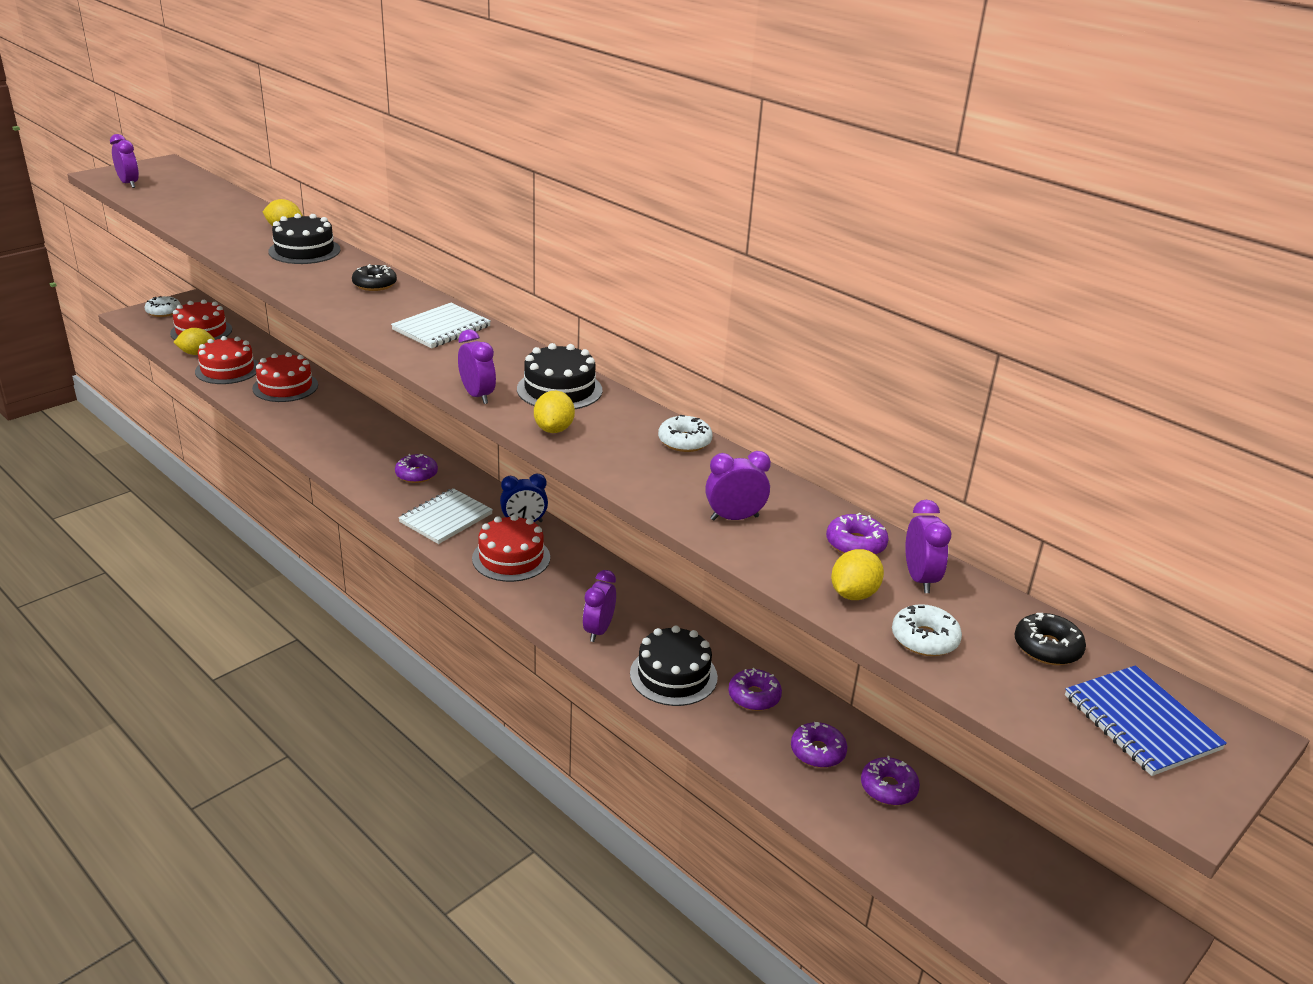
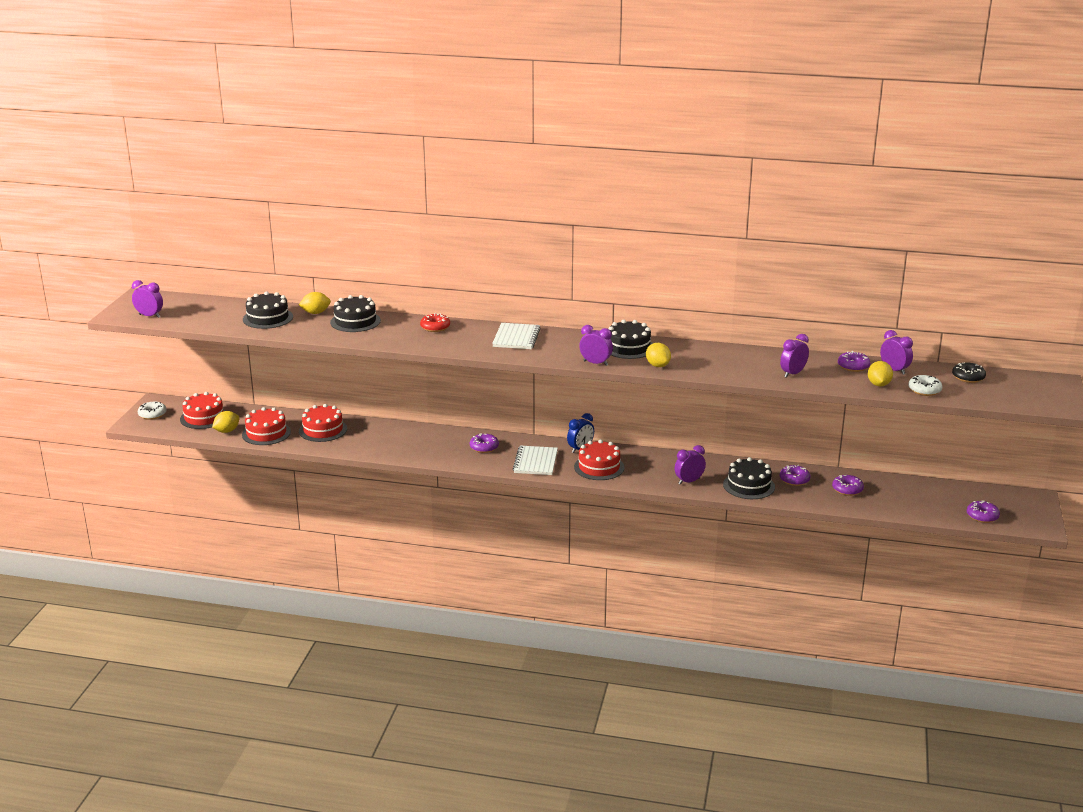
camera: 30 degrees left, 5 degrees down
black donut [352,264,397,291] -> red donut [420,313,450,332]
purple clock [583,570,616,642] -> purple clock turned 75 degrees clockwise [675,445,706,485]
white donut [658,415,713,452] -> none
purple donut [861,756,920,805] -> purple donut moved to [967,500,1000,523]
blue notebook [1065,665,1227,776] -> none
none -> black cake [243,292,293,329]

